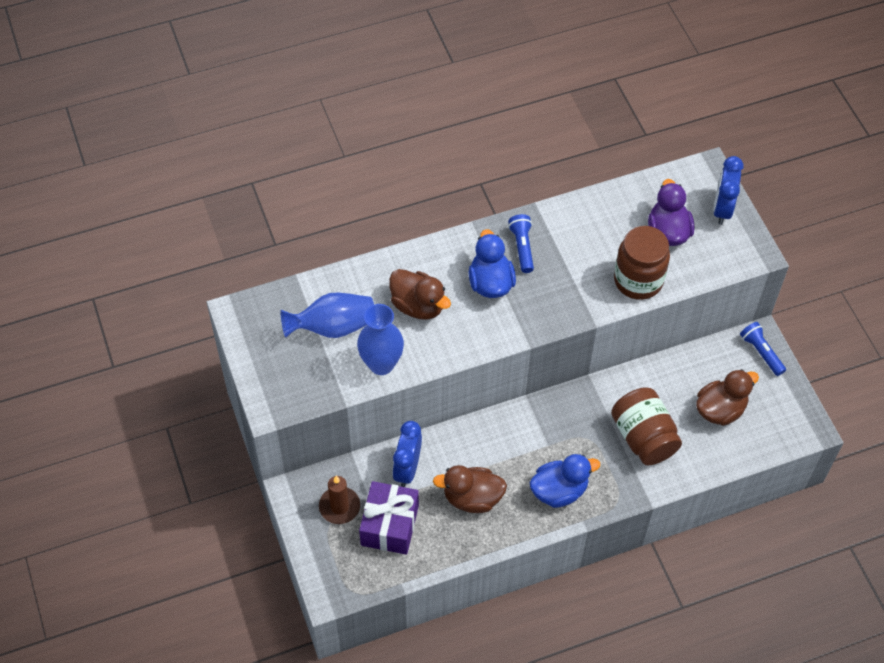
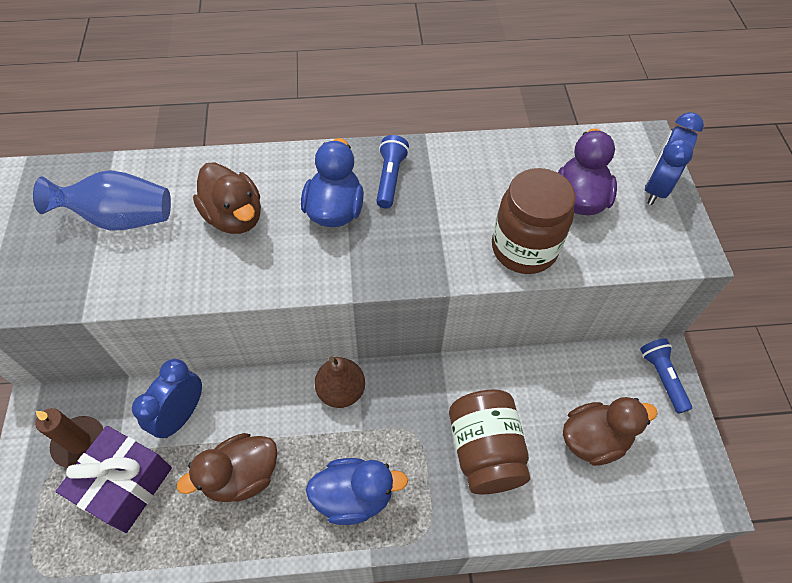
camera: 15 degrees right, 0 degrees up
blue vase [357,304,404,375] -> none
brown duck [433,465,507,513] -> brown duck turned 45 degrees counterclockwise [177,433,278,502]
none -> brown pear [315,356,365,408]

